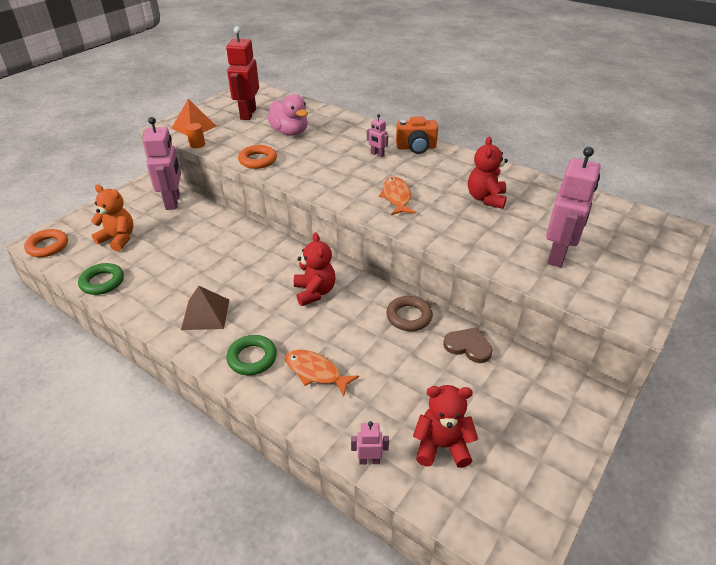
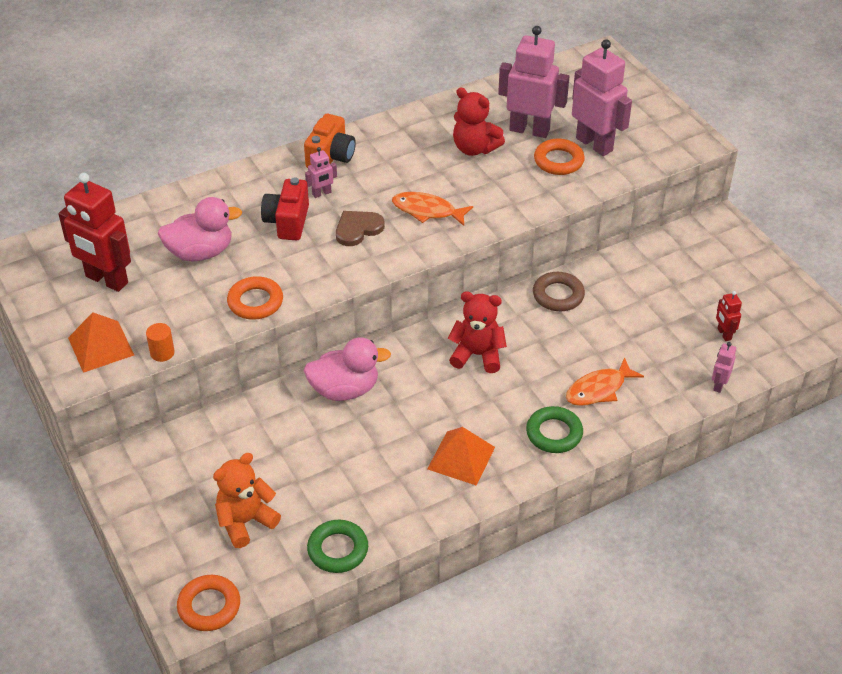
camera: 65 degrees left, 5 degrees up
pink robot [143,117,181,210] -> pink robot moved to [498,26,569,138]
brown pyramid [181,286,229,330] -> orange pyramid [427,427,495,486]
red teddy bear [413,385,478,468] -> red robot [716,291,742,341]
brown heart [443,327,492,363] -> brown heart moved to [336,211,385,246]
none -> red camera [261,177,309,240]
none -> pink duck [304,338,391,401]
none -> orange ring [534,139,585,175]

